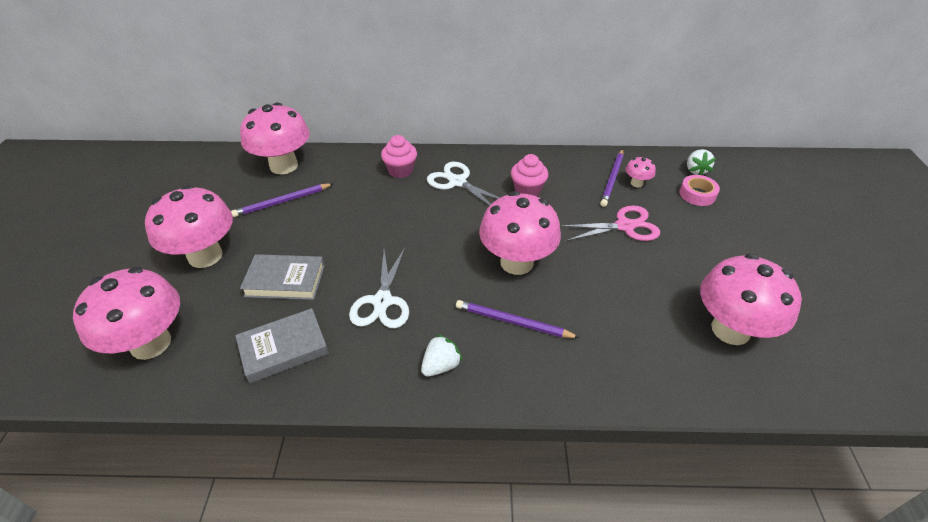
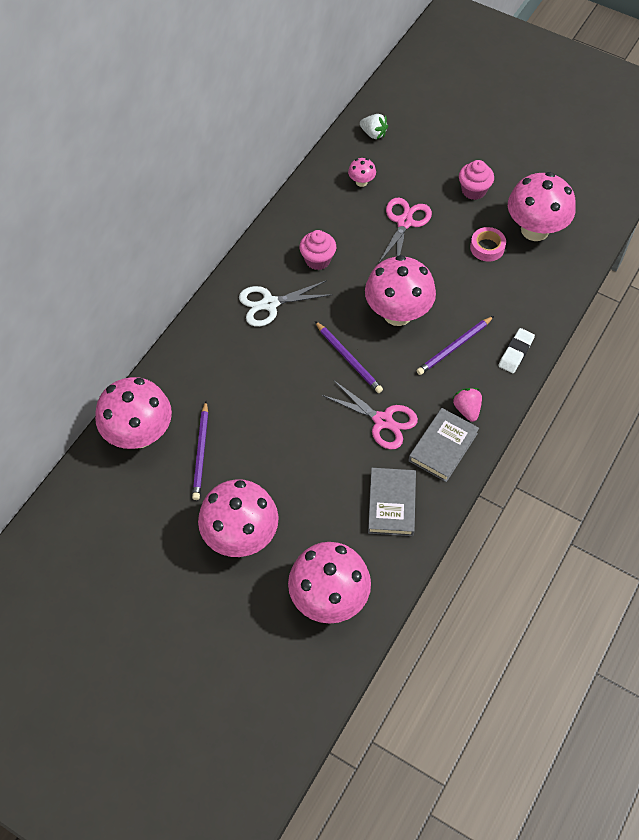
camera: 60 degrees left, 15 degrees up
grey book [240,254,325,300] -> grey book moved to [409,408,479,482]
white scissors [349,248,409,328] -> pink scissors [322,380,418,450]
pink cupcake [381,135,417,178] -> pink cupcake moved to [459,160,494,200]
white strawberry [421,334,462,377] -> pink strawberry [452,388,482,422]
purple pencil [600,149,624,207] -> purple pencil moved to [315,321,383,393]
pink tape [680,175,720,206] -> pink tape moved to [470,227,506,262]
none -> white eraser [498,328,535,373]

